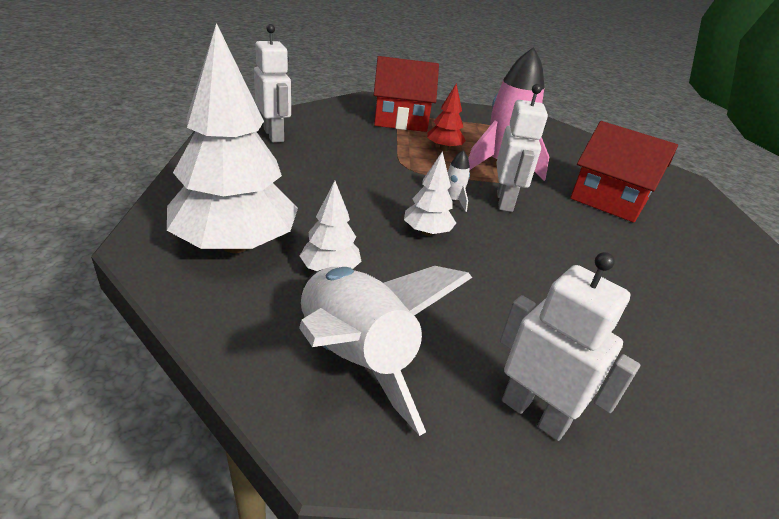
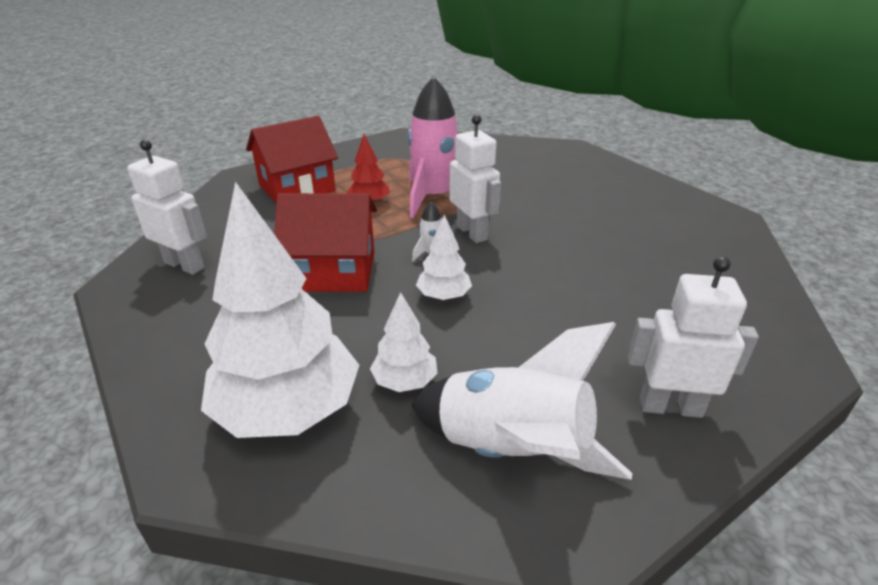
camera: 30 degrees left, 0 degrees up
red house [570,121,678,223] -> red house moved to [274,193,377,292]

